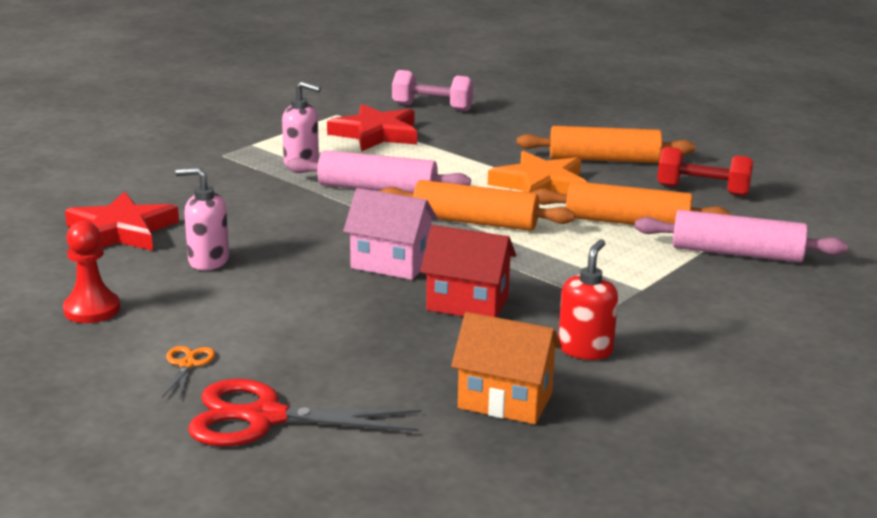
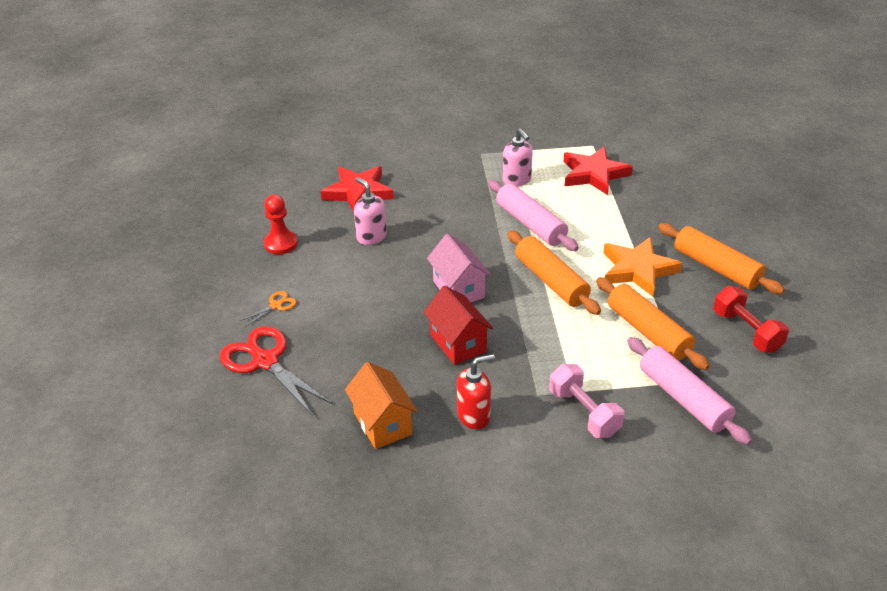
camera: 45 degrees right, 15 degrees up
pink dumbbell [392,70,474,111] -> pink dumbbell moved to [549,364,624,438]

